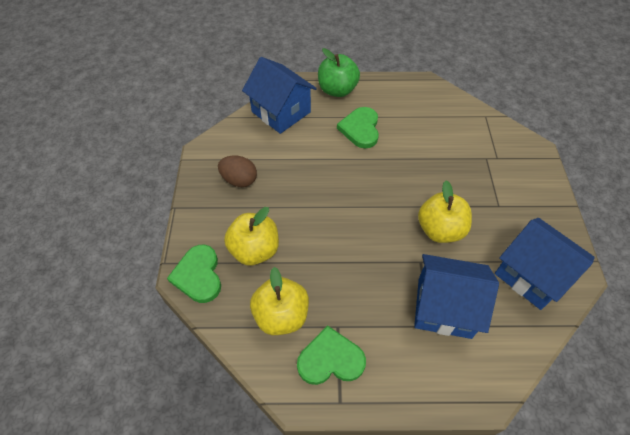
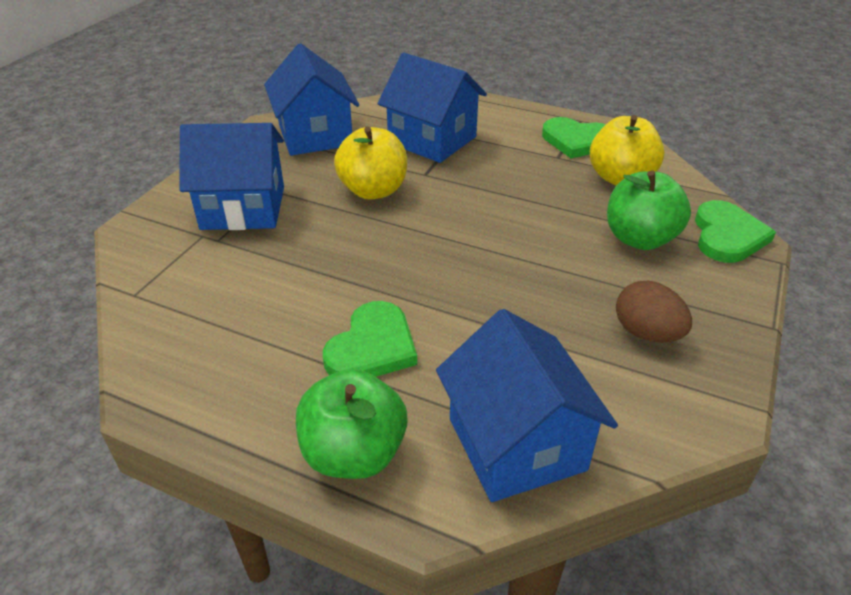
camera: 155 degrees left, 15 degrees down
yellow apple [224,207,279,266] -> green apple [607,170,691,250]
none -> blue house [179,123,284,230]

